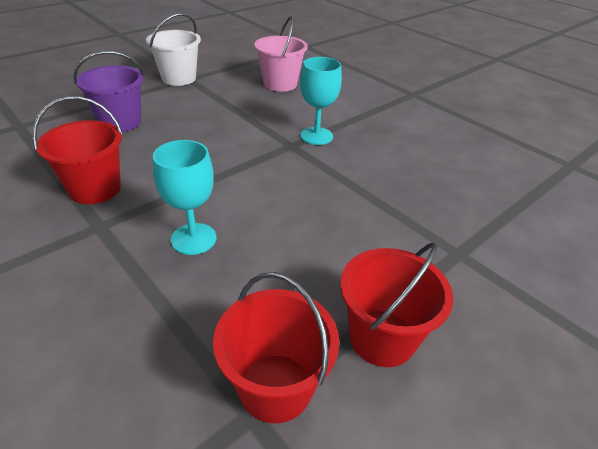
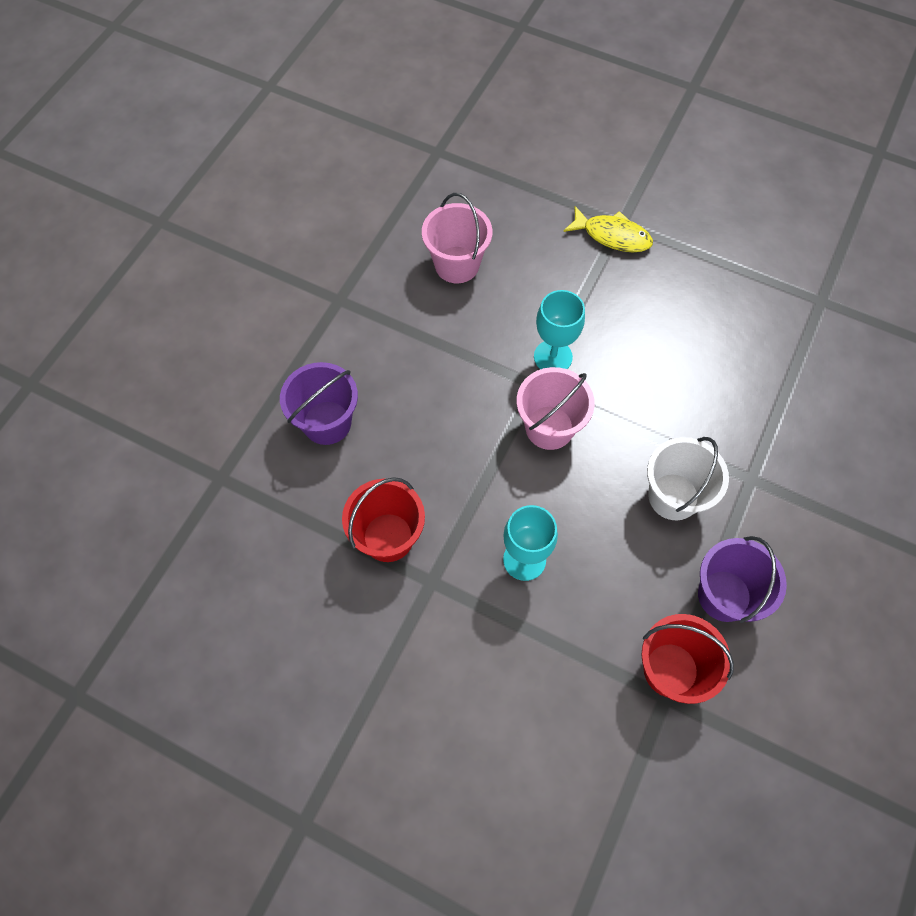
camera: 20 degrees left, 25 degrees up
white bucket [146,13,201,86] -> white bucket moved to [647,437,729,520]
red bucket [341,242,453,367] -> purple bucket [698,536,787,623]
none -> pink bucket [517,367,595,450]
none -> yellow fish [563,206,653,252]

